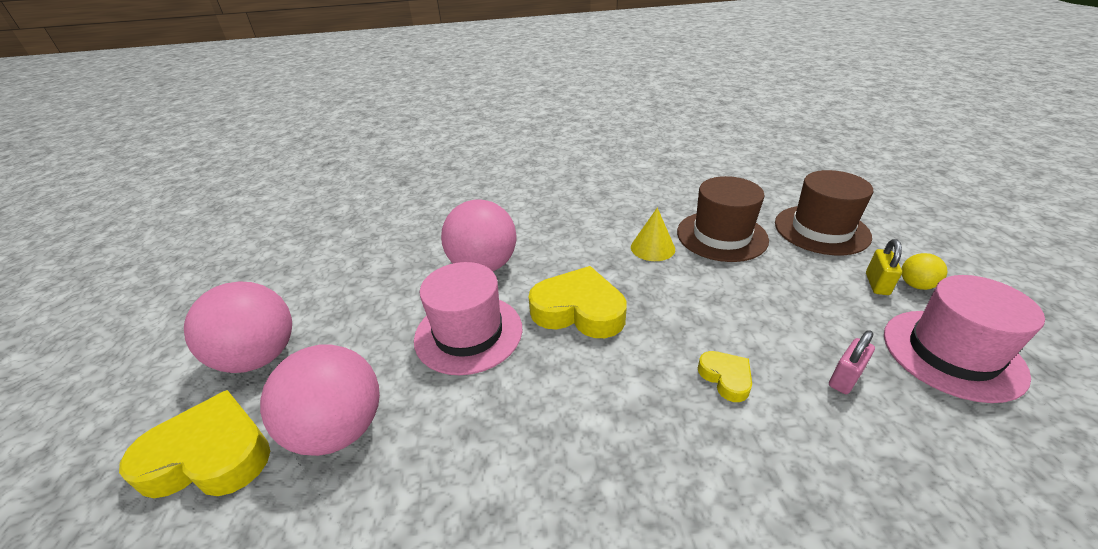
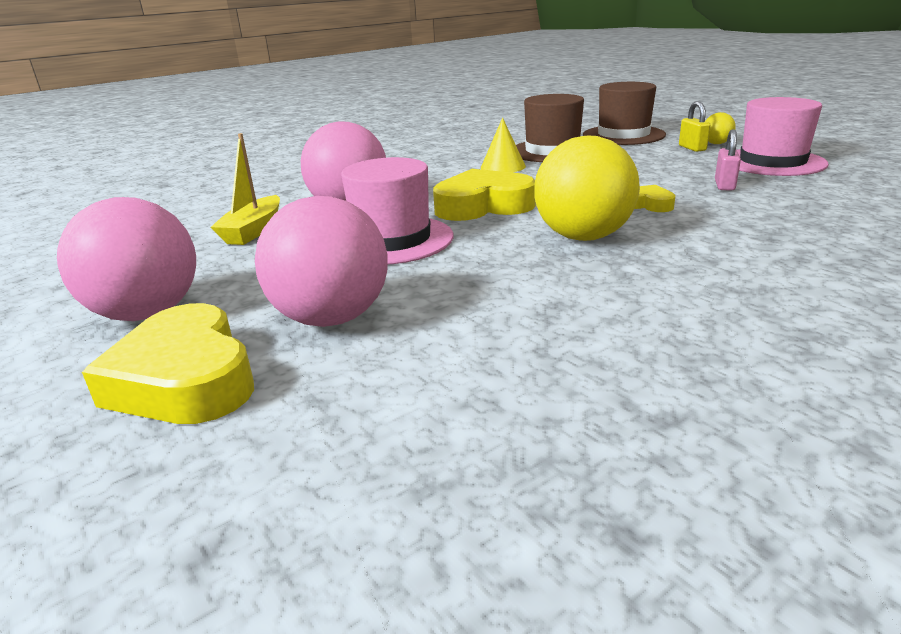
camera: 30 degrees left, 10 degrees down
yellow heart [119,390,270,498] -> yellow heart turned 90 degrees counterclockwise [82,303,254,424]
none -> yellow boat [211,133,280,245]
none -> yellow ball [535,136,640,241]

